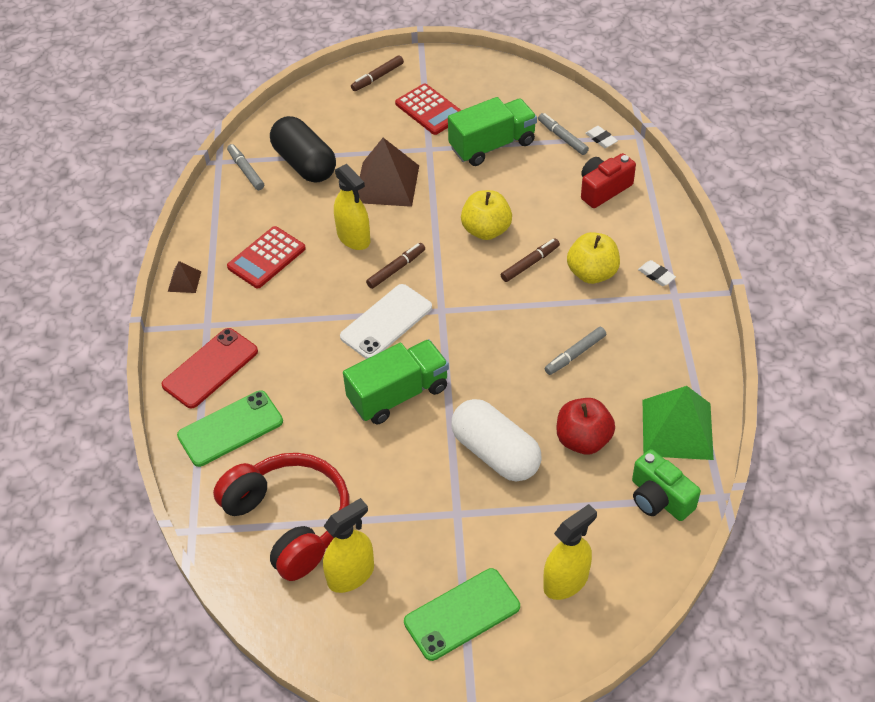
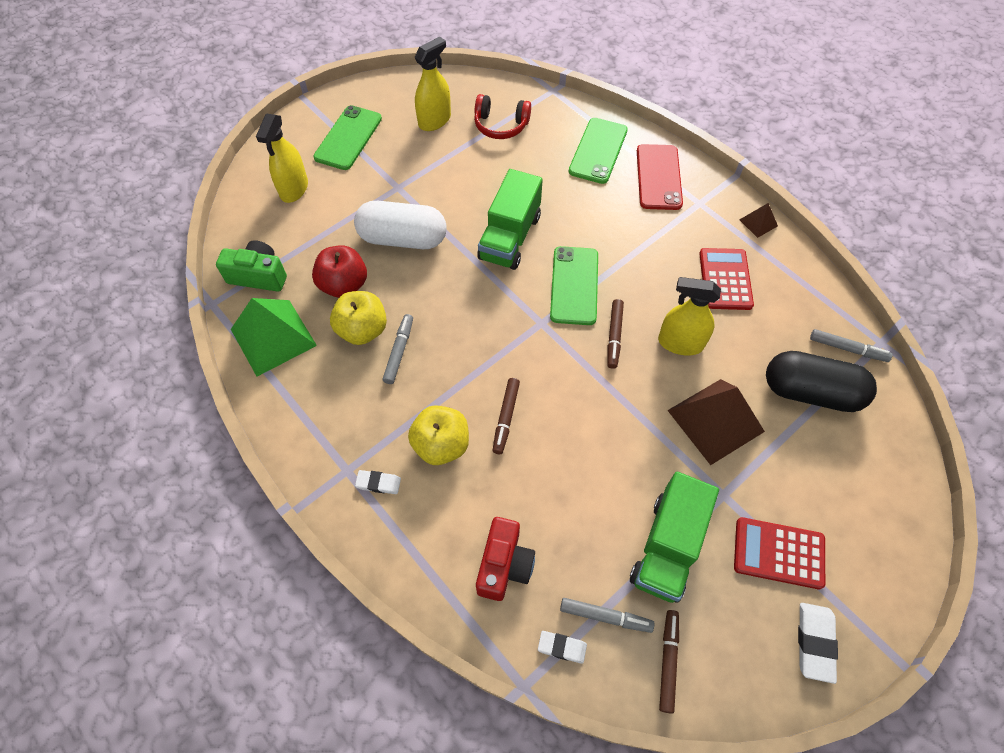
camera: 140 degrees right, 10 degrees up
red headphones [213,453,350,581] -> red headphones [474,94,531,139], size x0.58
yellow spray bottle [323,498,374,593] -> yellow spray bottle turned 150 degrees counterclockwise [415,37,451,131]
white phone [340,284,432,359] -> green phone [550,246,598,325]
brown marker [351,55,404,91] -> brown marker moved to [659,610,679,714]
yellow apple [461,190,512,240] -> yellow apple moved to [330,291,387,345]
none -> white eraser [798,603,838,684]

